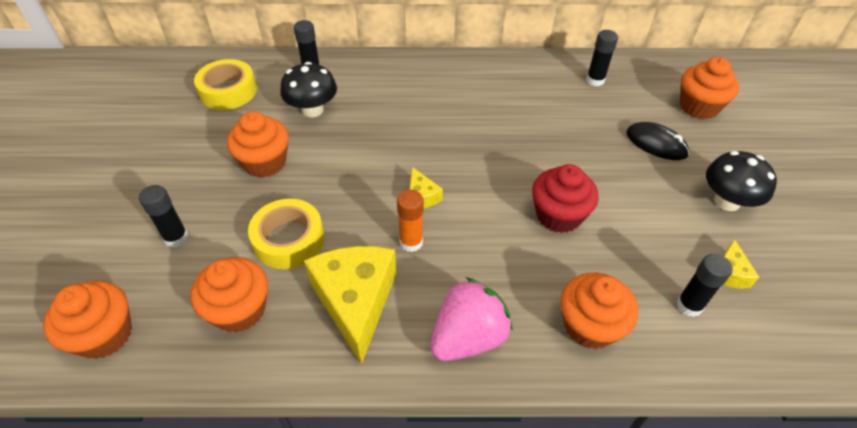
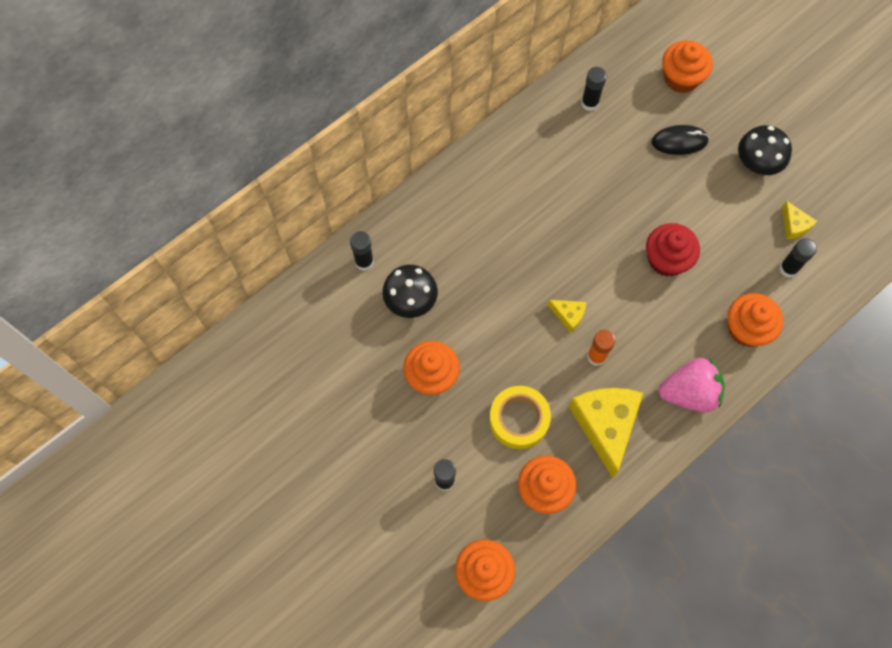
camera: 40 degrees left, 20 degrees up
yellow tape [194,59,257,110] -> none
yellow cheese [304,246,396,365] -> yellow cheese turned 45 degrees clockwise [569,388,643,478]
pink strawberry [430,277,513,361] -> pink strawberry turned 75 degrees clockwise [659,358,725,412]

